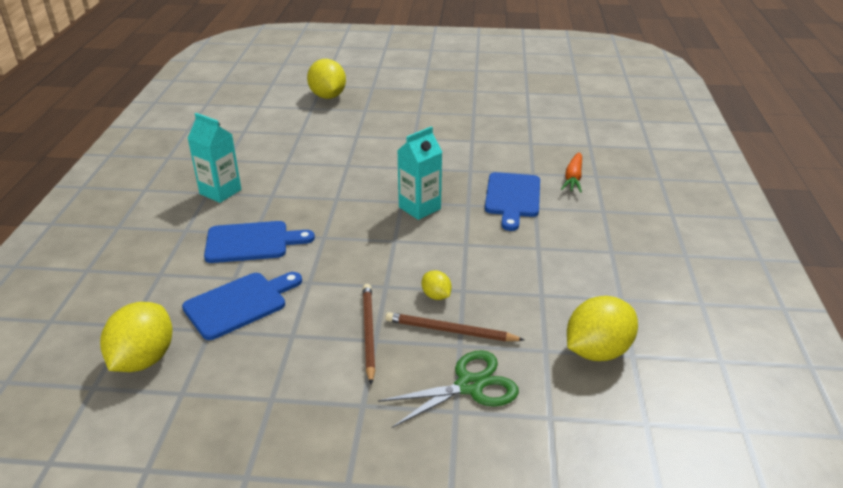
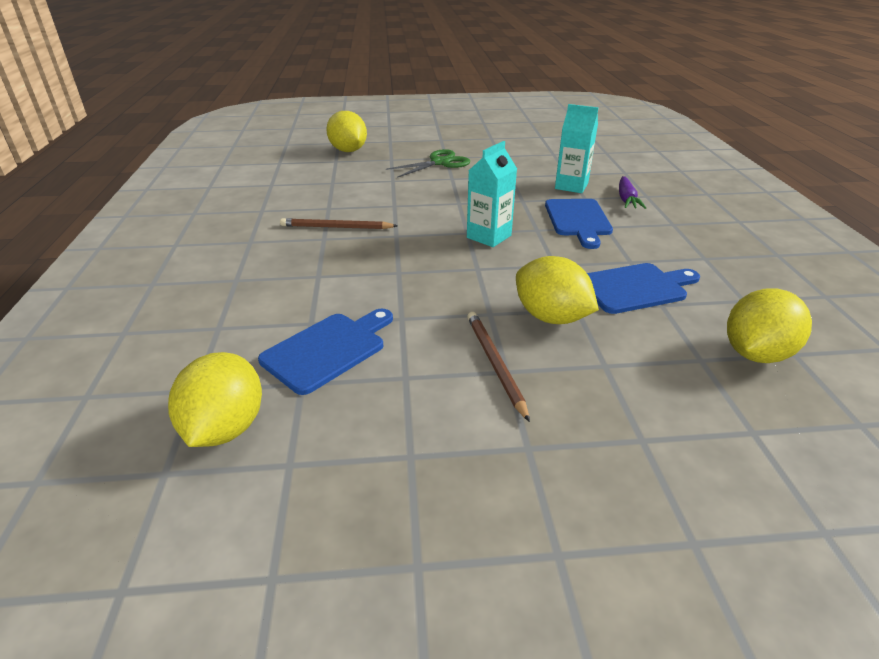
camera: 10 degrees left, 0 degrees up
turquoise carton [187,113,241,203] -> turquoise carton moved to [555,104,599,193]
blue cutting board [204,221,315,263] -> blue cutting board moved to [587,263,700,314]
green scissors [378,350,519,428] -> green scissors moved to [386,149,471,178]
brown pencil [385,312,525,342] -> brown pencil moved to [280,218,398,229]
yellow lemon [422,270,452,300] -> yellow lemon [516,256,599,324], size x2.03
orange carrot [561,152,582,193] -> purple carrot [619,176,646,209]

